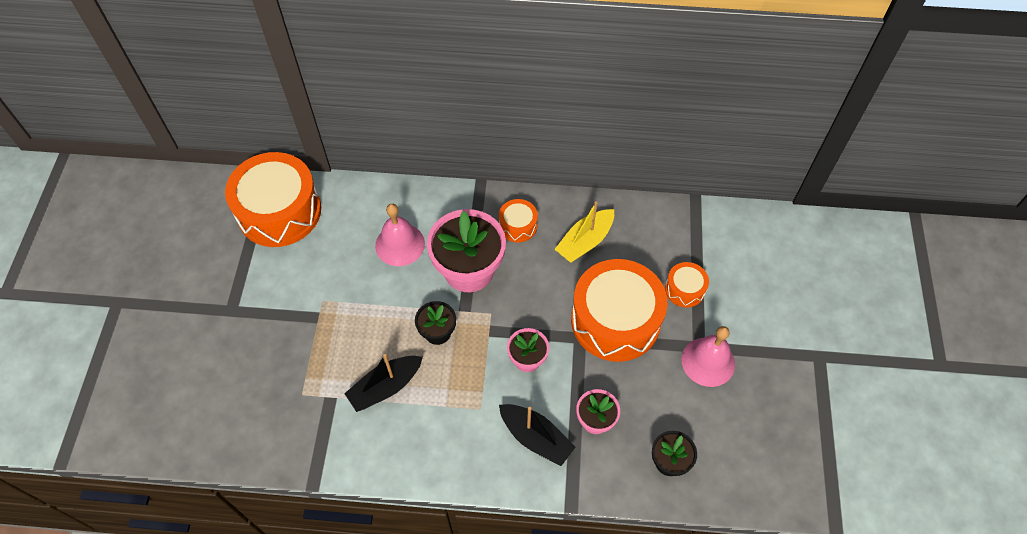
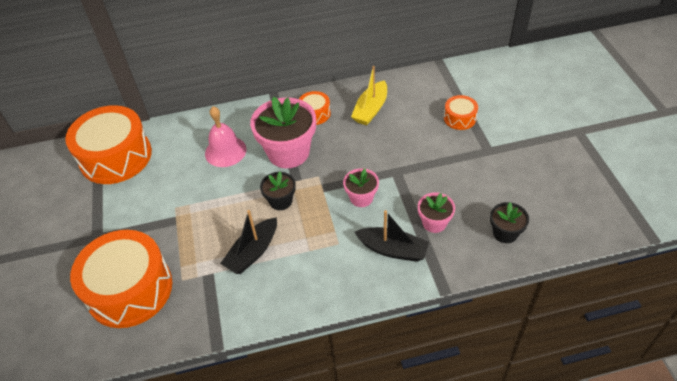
camera: 15 degrees left, 10 degrees down
orange drum [571,259,667,362] -> orange drum moved to [70,230,172,328]
pink bell [682,326,735,387] -> none

